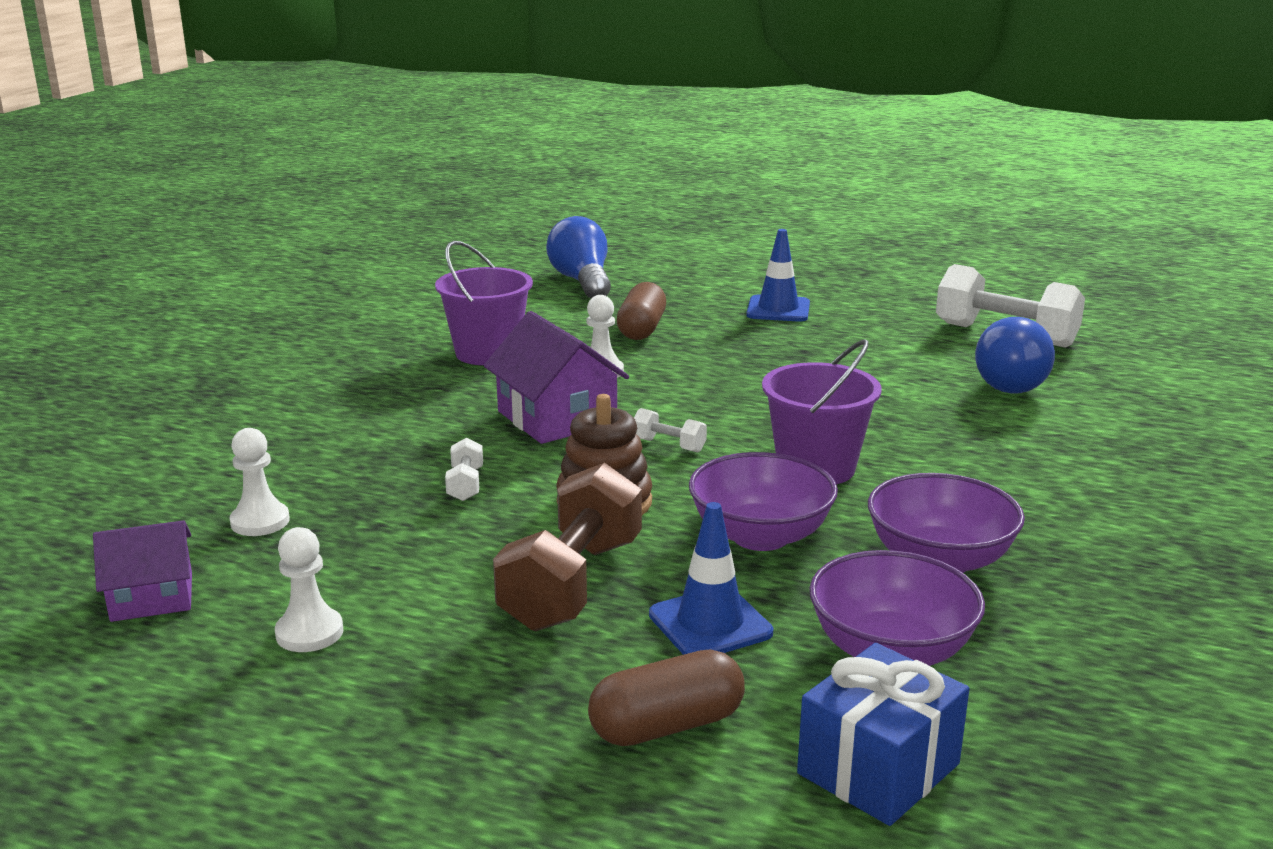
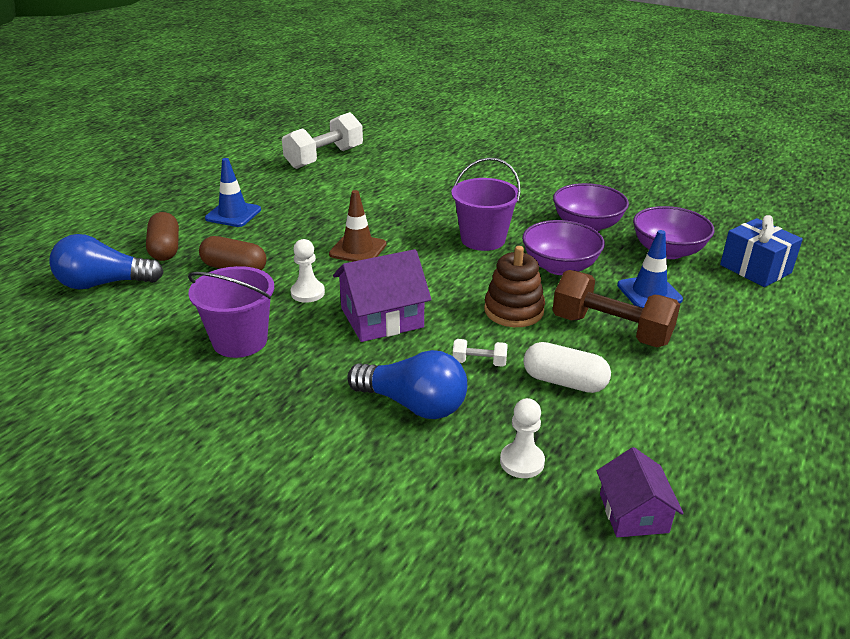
camera: 80 degrees left, 10 degrees up
white pawn [275,527,343,652] -> none
brown capsule [588,649,745,746] -> brown capsule moved to [146,212,179,261]
white dumbbell [634,408,707,452] -> none
blue light bulb [975,317,1055,393] -> blue light bulb moved to [347,350,467,419]
none -> brown traffic cone [329,190,387,262]
none -> white capsule [523,342,611,393]

